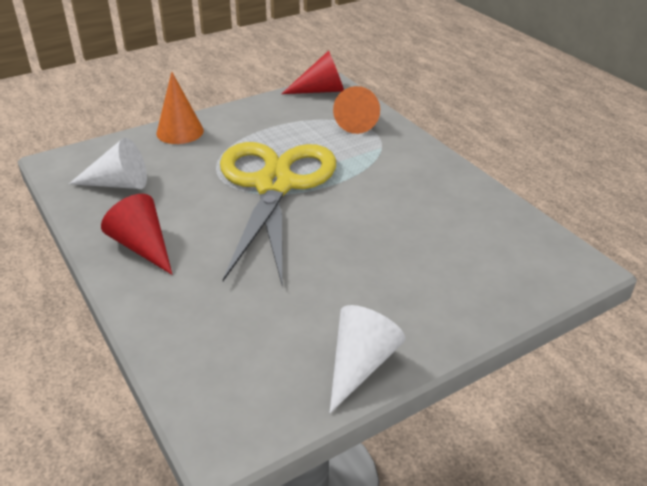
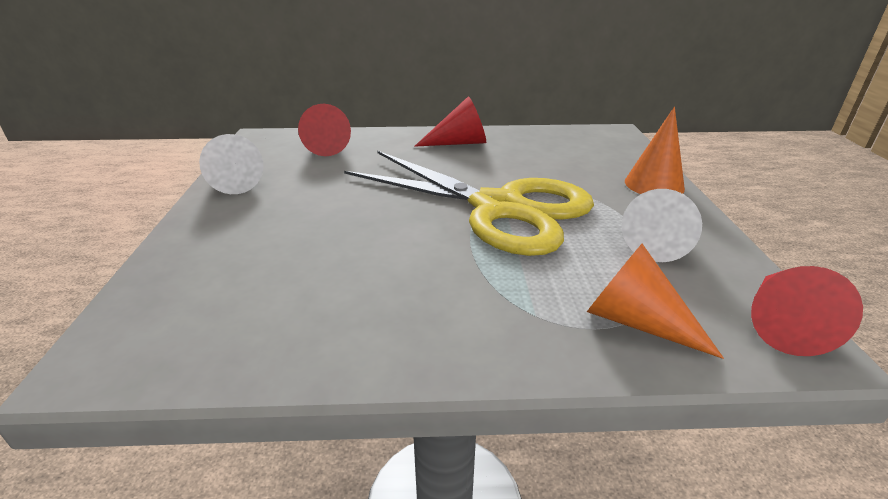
camera: 120 degrees right, 5 degrees down
white cone [69,138,147,189] -> white cone moved to [622,189,702,262]
none -> red cone [298,104,351,156]

